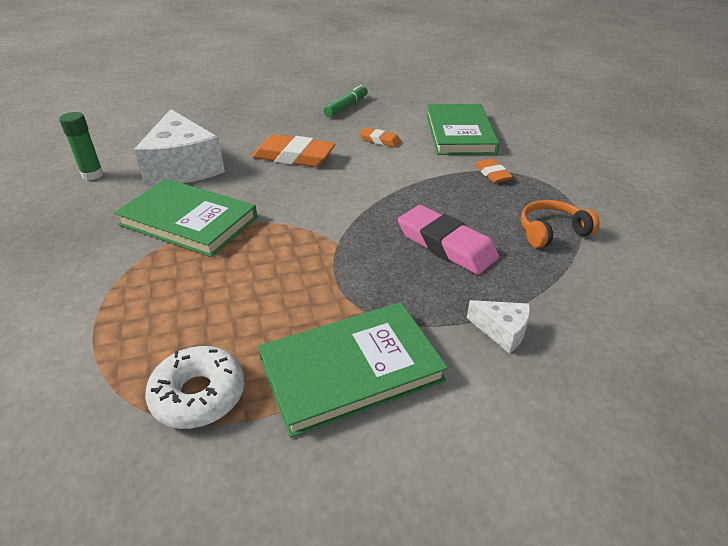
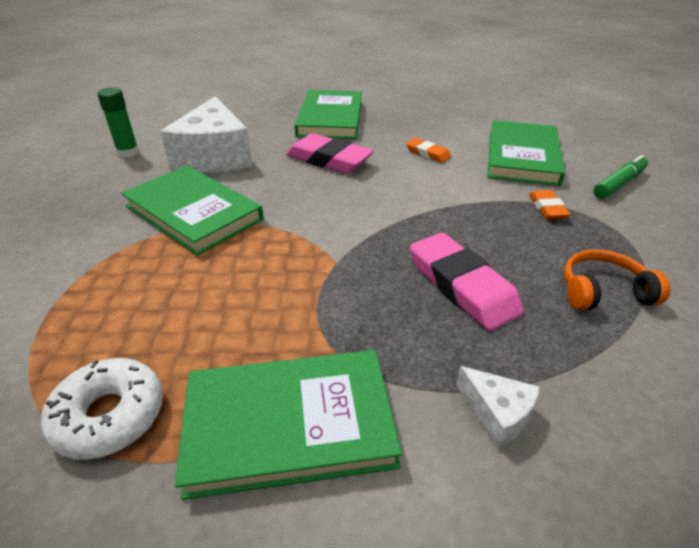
camera: 15 degrees right, 0 degrees up
orange eraser [252,134,336,167] -> pink eraser [286,133,374,173]
green marker [323,85,368,118] -> green marker moved to [593,155,648,199]
none -> green book [295,90,362,139]

